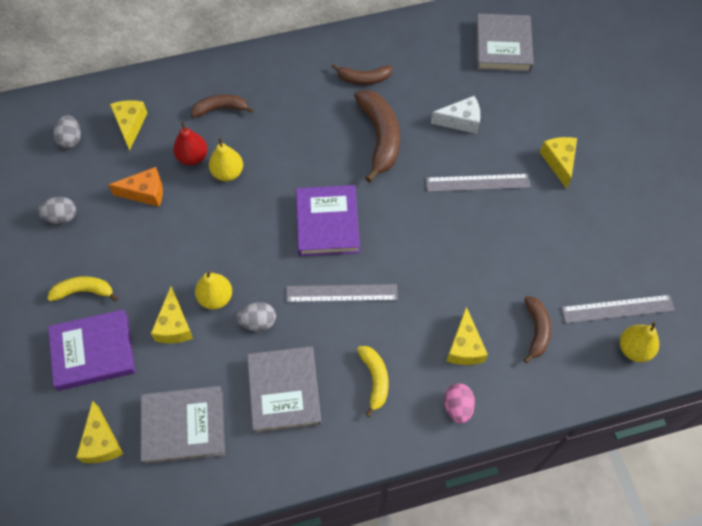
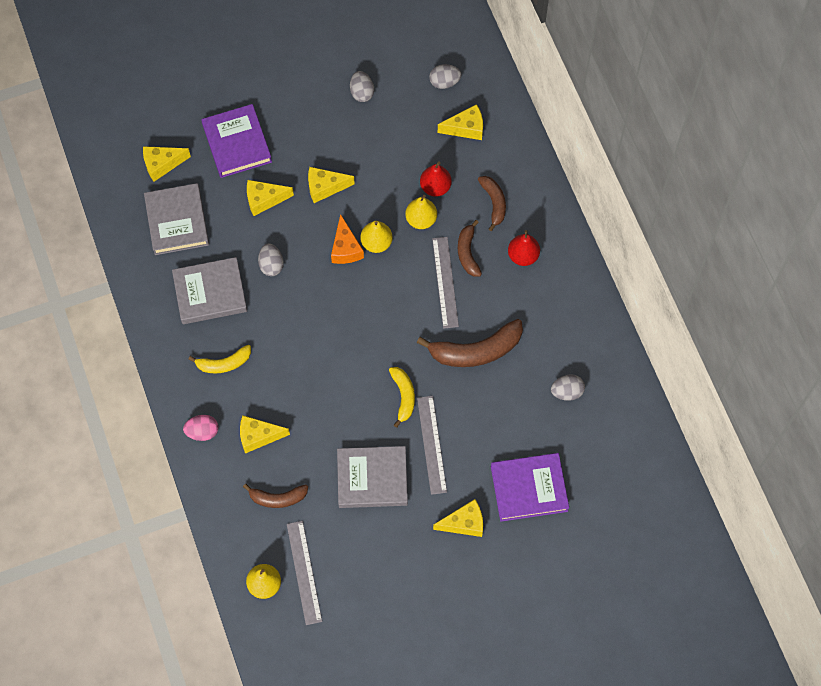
camera: 85 degrees right, 5 degrees up
yellow banana [47,276,118,301] -> yellow banana moved to [389,367,415,428]
orange cheese [108,167,163,207] -> orange cheese moved to [331,214,364,264]
yellow pear [195,270,232,310] -> yellow pear moved to [360,221,393,253]
grey ruler [286,284,398,302] -> grey ruler moved to [432,237,459,329]
purple book [296,185,360,256] -> purple book moved to [491,453,569,522]
brown banana [332,64,393,85] -> brown banana moved to [458,220,482,277]
white cheese [431,96,480,134] -> none
grey book [476,13,534,72] -> grey book moved to [337,446,408,508]
none -> yellow cheese [308,167,355,203]
none -> red pear [508,230,540,266]
none -> grey egg [551,374,585,401]

